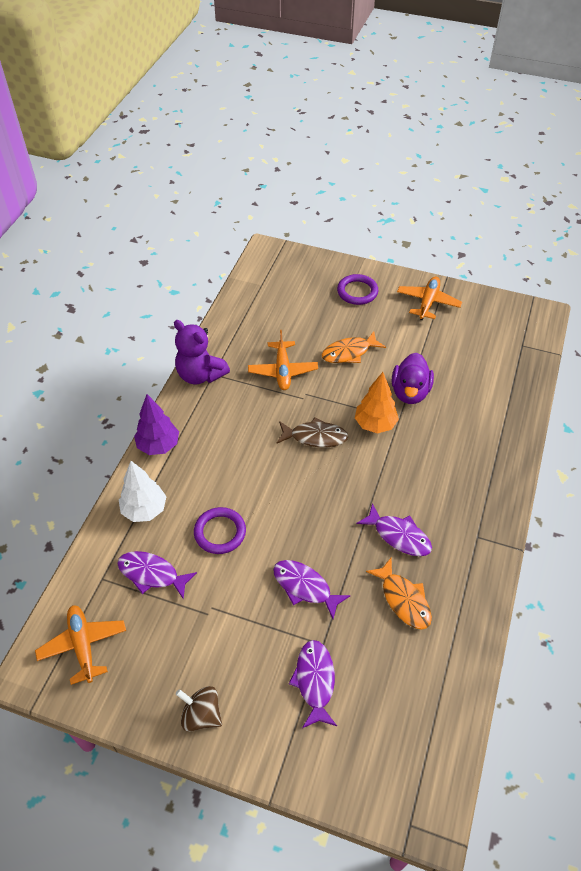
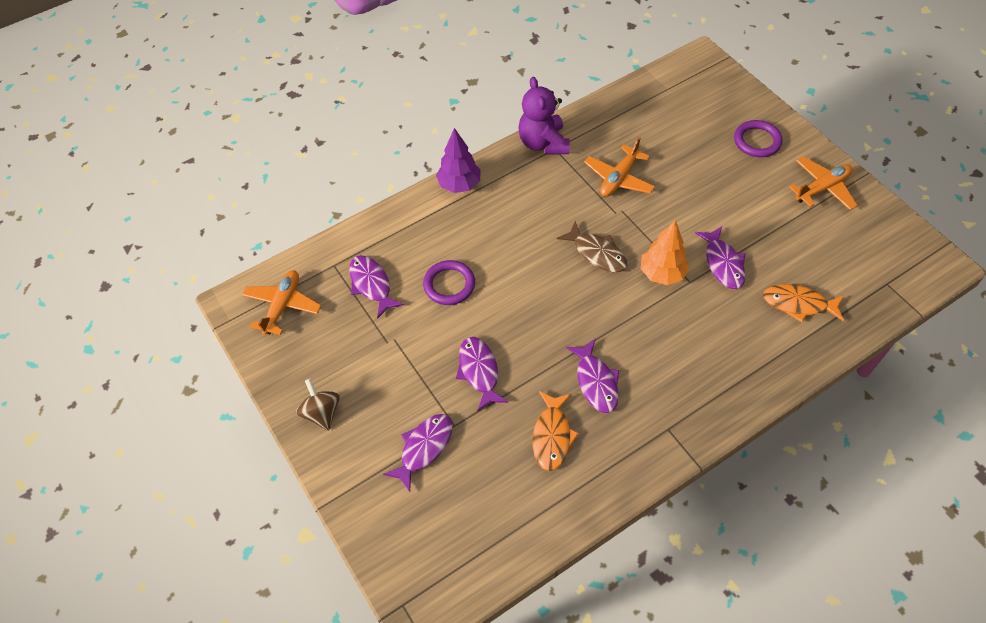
camera: 40 degrees right, 5 degrees up
white tree [119,461,167,522] -> none
orange fish [322,331,386,363] -> orange fish moved to [763,284,844,322]
purple duck [392,353,434,404] -> purple fish [695,226,745,289]

